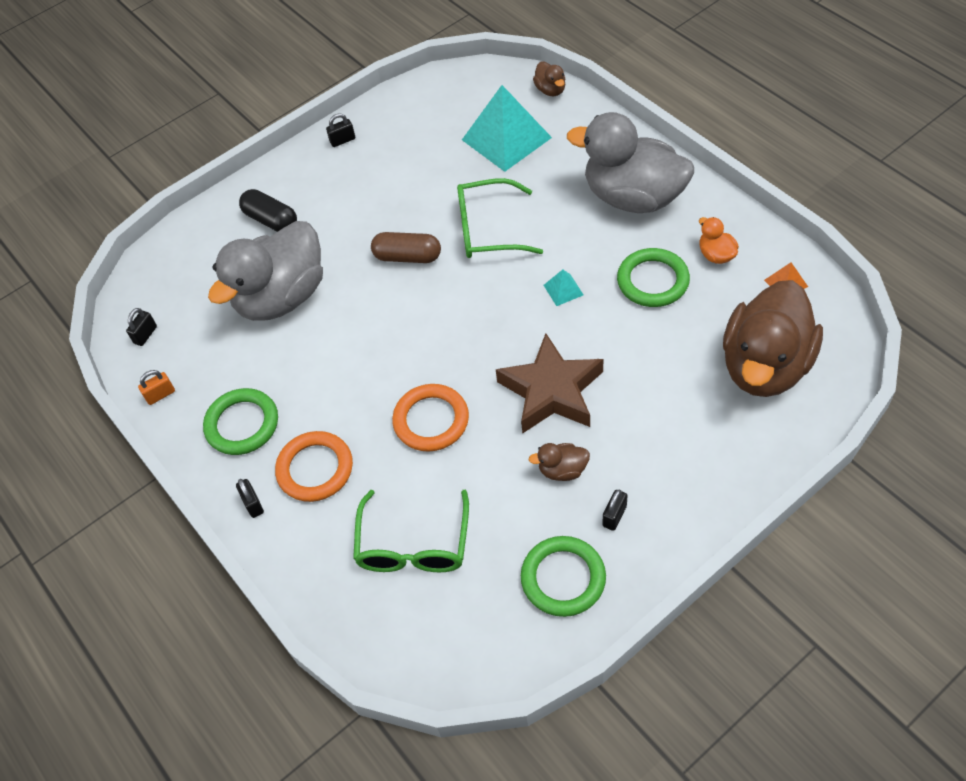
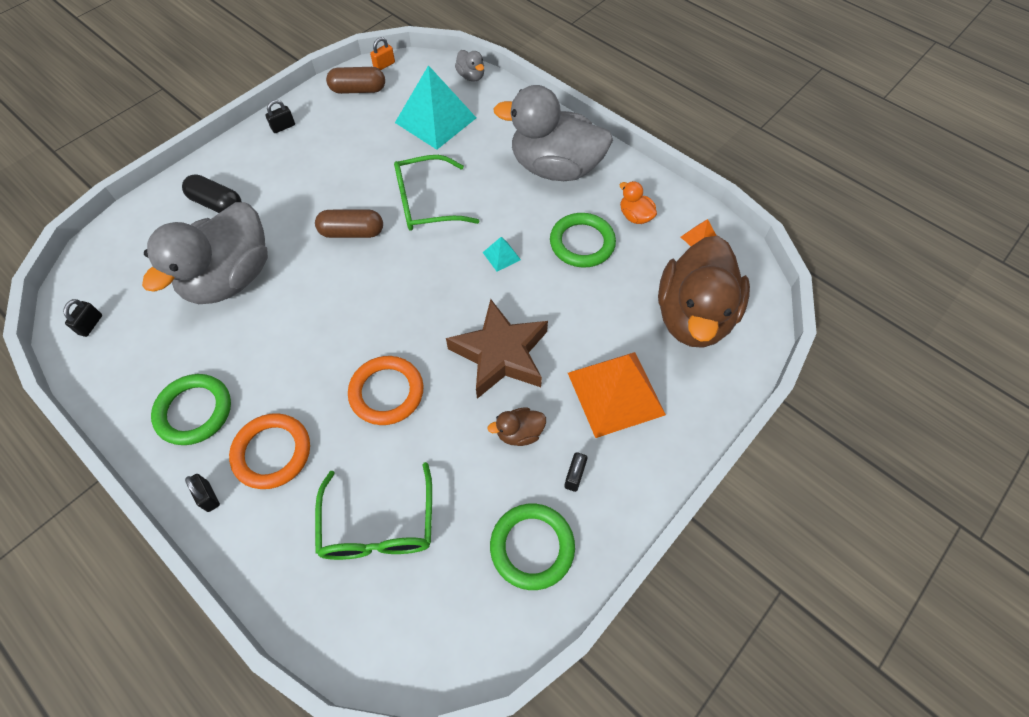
camera: 15 degrees left, 5 degrees up
orange padlock [138,370,175,405] -> orange padlock moved to [370,37,395,70]
brown duck [533,62,566,96] -> grey duck [455,50,484,81]
none -> brown capsule [326,67,385,94]
none -> orange pyramid [568,352,666,438]

